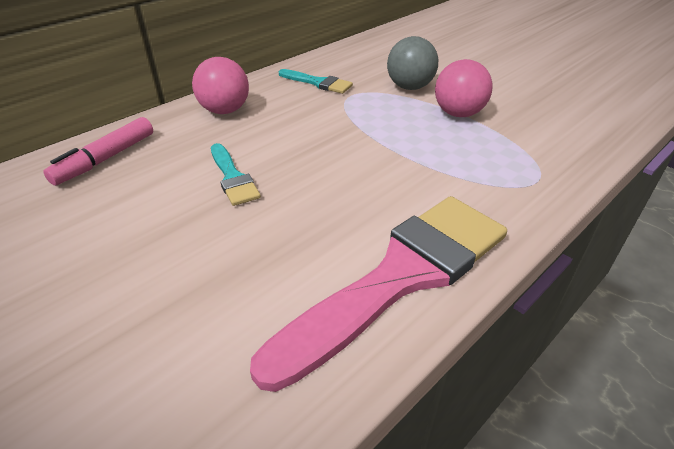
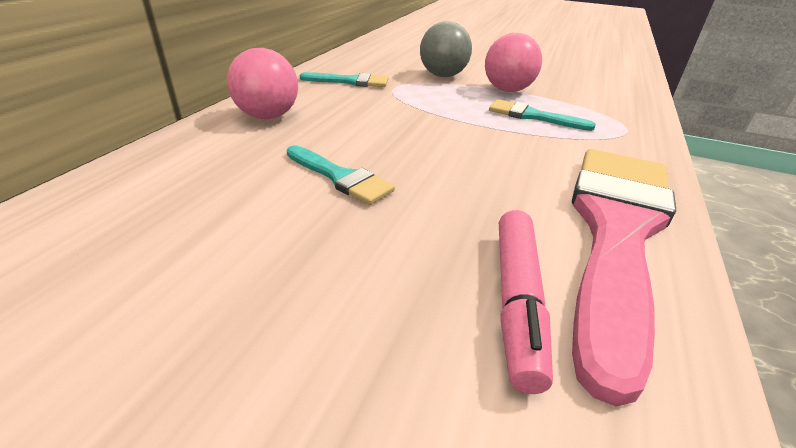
camera: 25 degrees left, 5 degrees down
pink marker [43,117,153,186] -> pink marker moved to [499,210,553,394]
none -> turquoise brush [489,99,596,131]

